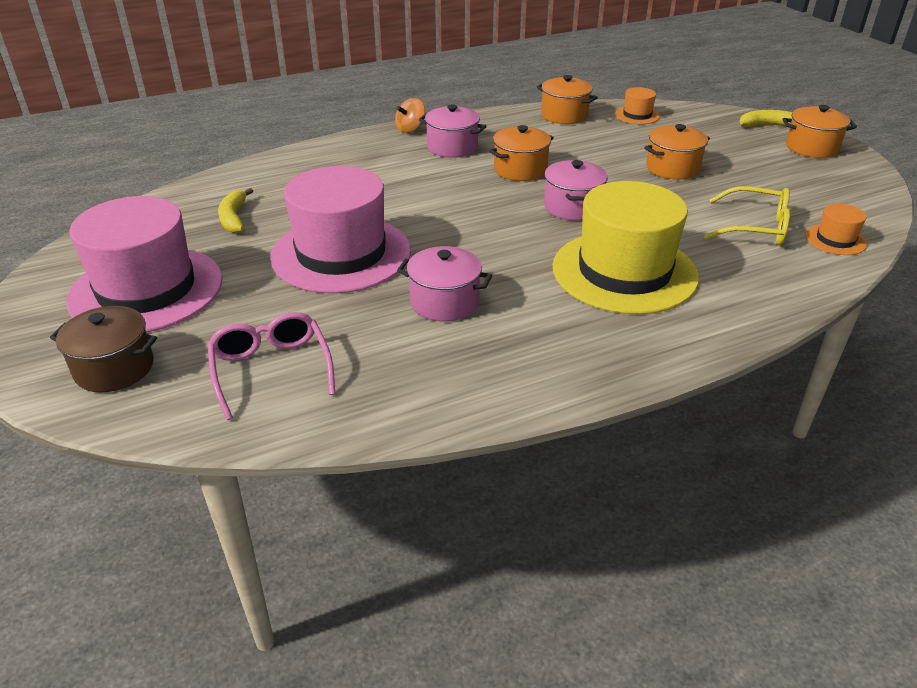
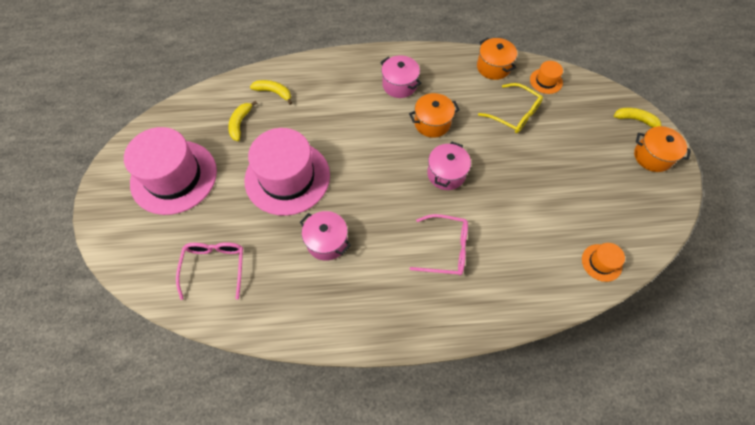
camera: 20 degrees right, 25 degrees up
brown pot [50,306,157,392] -> none
orange spinning top [395,98,425,133] -> none
yellow hat [553,181,699,314] -> pink glasses [410,214,468,275]
orange pot [644,124,710,180] -> none
yellow glasses [704,186,790,245] -> yellow glasses moved to [478,83,543,133]
none -> yellow banana [250,80,292,105]

